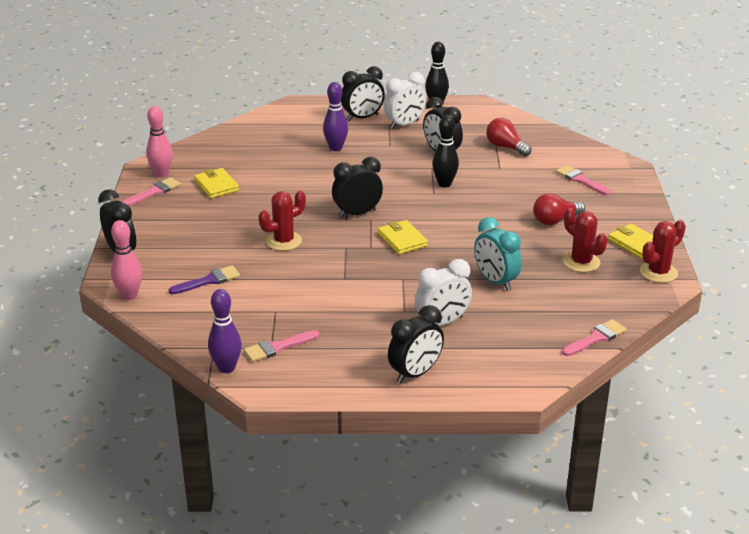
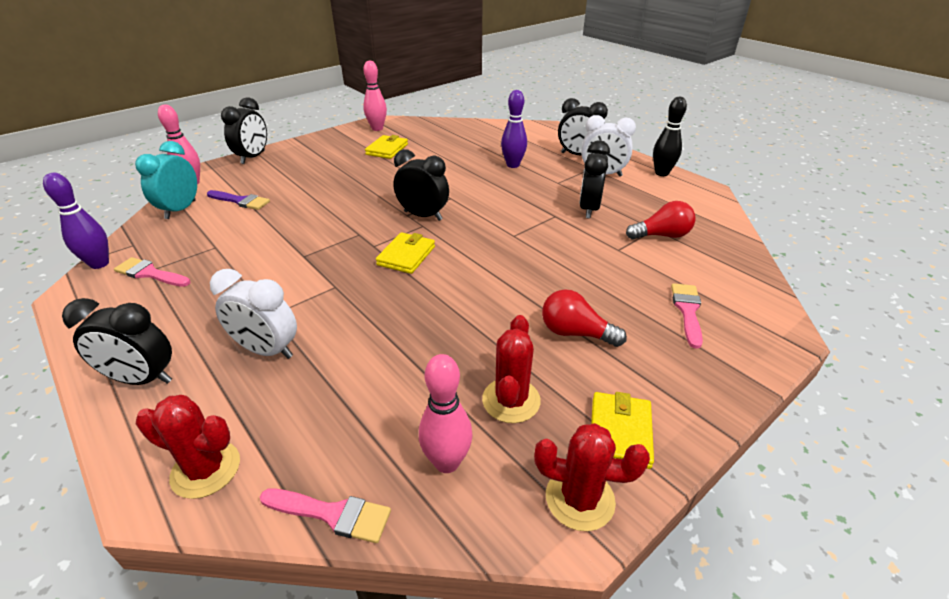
camera: 50 degrees right, 5 degrees up
pink brush [122,177,181,206] -> none
red cactus [259,191,306,251] -> red cactus moved to [136,395,240,499]
black bowling pin [432,115,459,187] -> none
turquoise clock [474,217,522,291] -> turquoise clock moved to [135,141,197,219]
red light bulb [486,118,531,157] -> red light bulb turned 75 degrees clockwise [626,201,696,240]
none -> pink bowling pin [419,354,473,473]

